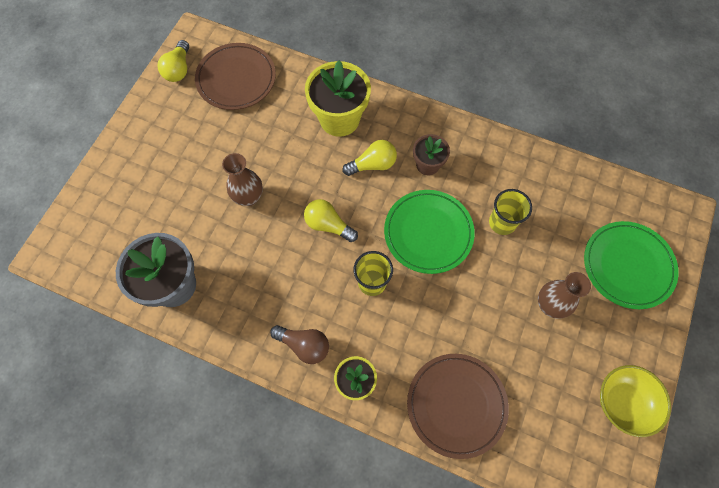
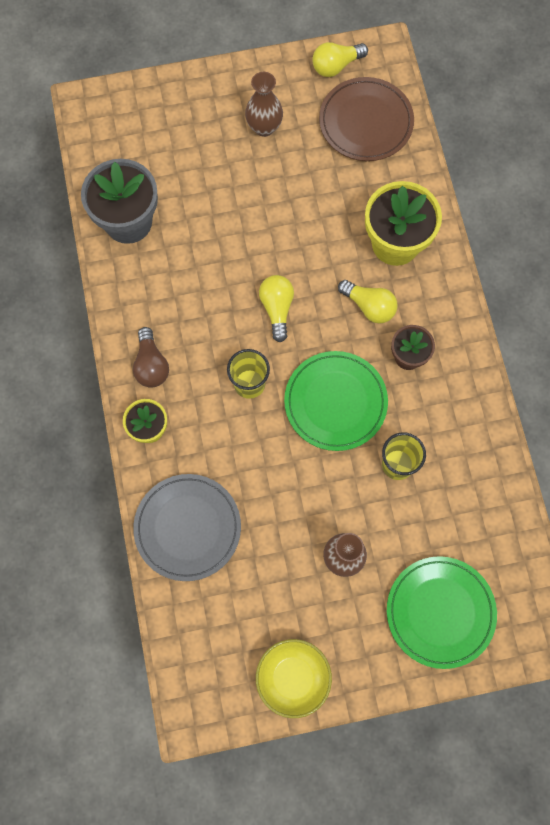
camera: 55 degrees right, 5 degrees up
brown vase [222,153,263,206] -> brown vase moved to [245,72,283,137]
brown plate [407,354,509,459] -> grey plate [133,474,241,581]

